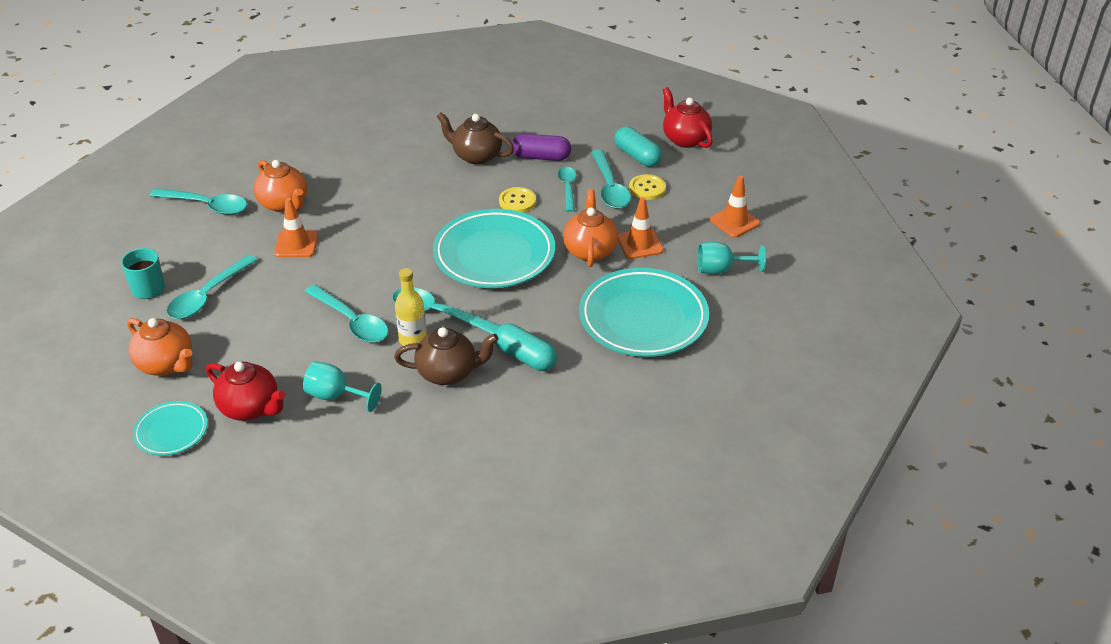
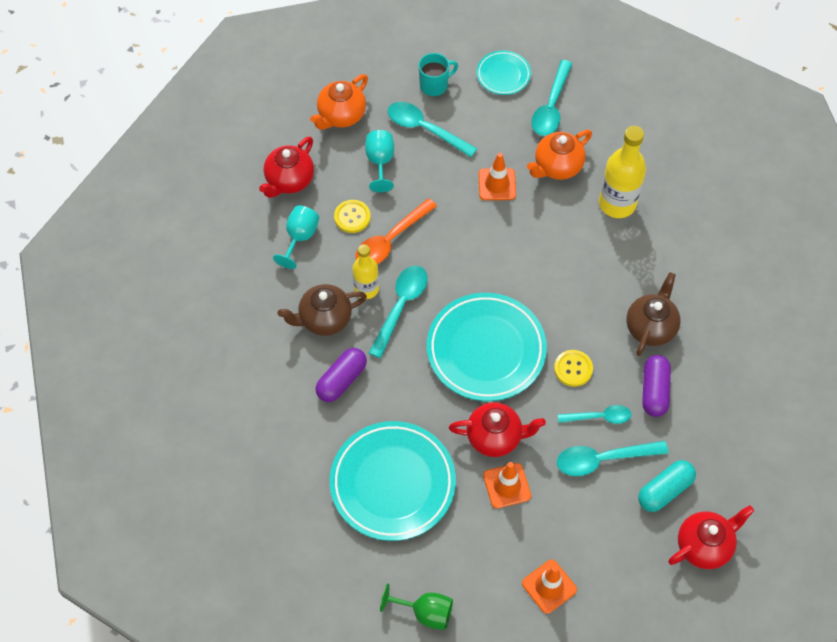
camera: 90 degrees right, 20 degrees up
turquoise plate [133,401,208,456] -> turquoise plate moved to [477,50,531,95]
turquoise spoon [305,284,389,343] -> orange spoon [356,198,437,264]
brown teapot [394,327,499,385] -> brown teapot turned 75 degrees clockwise [278,284,367,336]
turquoise capsule [495,323,557,371] -> purple capsule [315,348,367,402]
orange teapot [563,189,618,267] -> red teapot [449,402,546,457]
yellow button [629,174,666,200] -> yellow button moved to [334,200,371,233]
turquoise goblet [697,242,766,274] -> turquoise goblet moved to [365,130,394,192]
none -> green goblet [380,583,453,630]
none -> yellow bottle [599,126,646,218]

